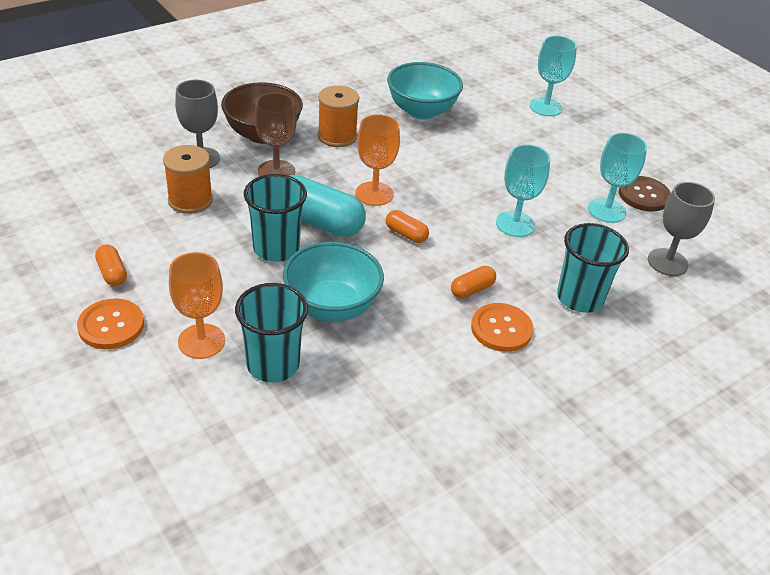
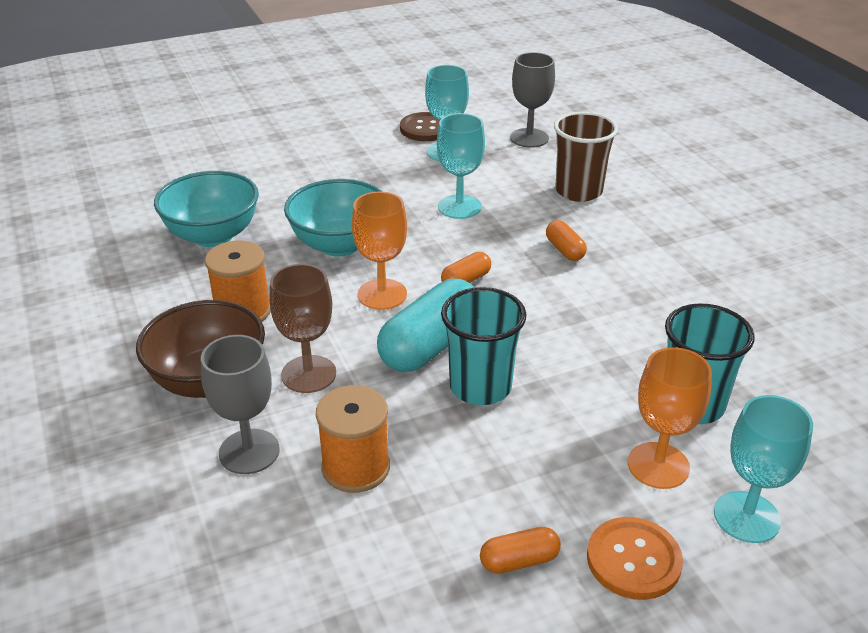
camera: 75 degrees left, 5 degrees down
turquoise bowl [283,242,384,322] -> turquoise bowl moved to [284,179,382,257]
orange button [471,303,533,352] -> none
turquoise goblet [530,36,577,116] -> turquoise goblet moved to [714,395,813,543]
turquoise cup [557,223,629,313] -> brown cup [554,112,618,202]

